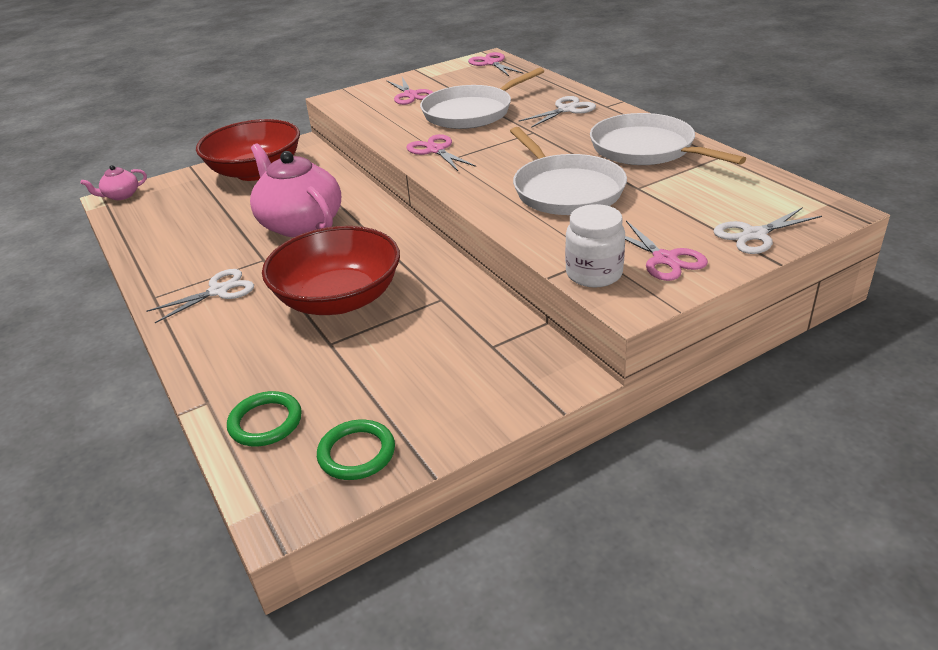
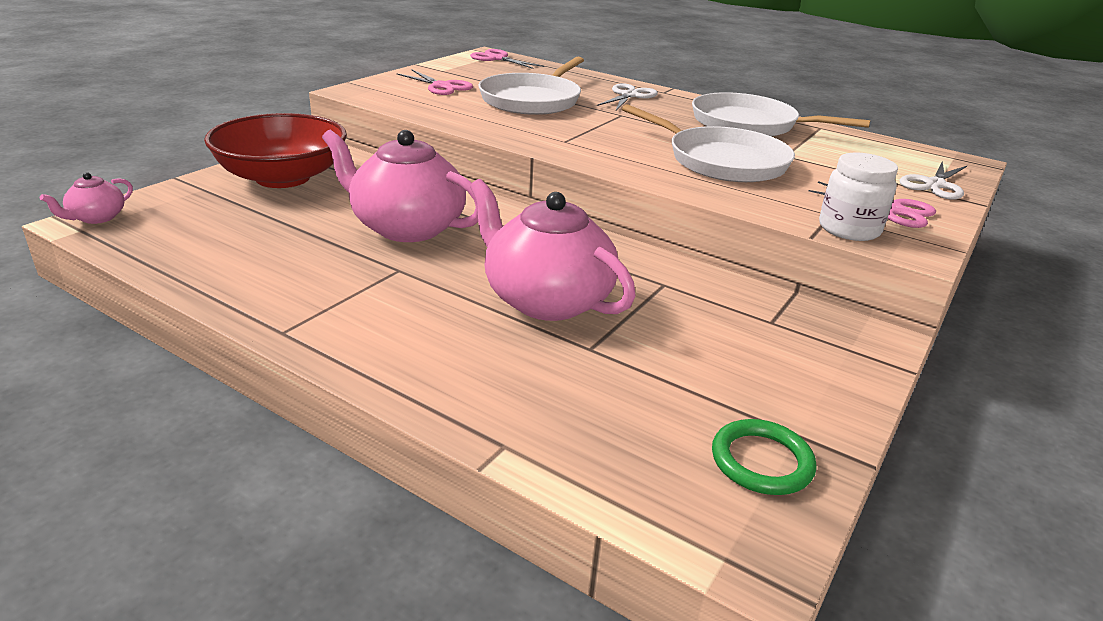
camera: 30 degrees left, 5 degrees down
white scissors [147,269,254,323] -> none
green ring [227,391,302,446] -> none
red bowl [262,226,400,315] -> pink teapot [470,179,636,321]
pink scissors [406,134,476,171] -> none

